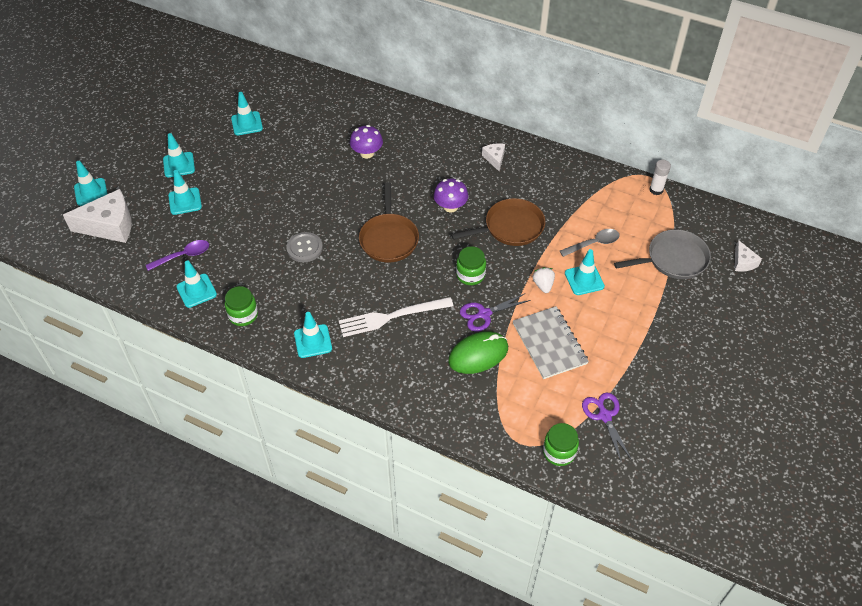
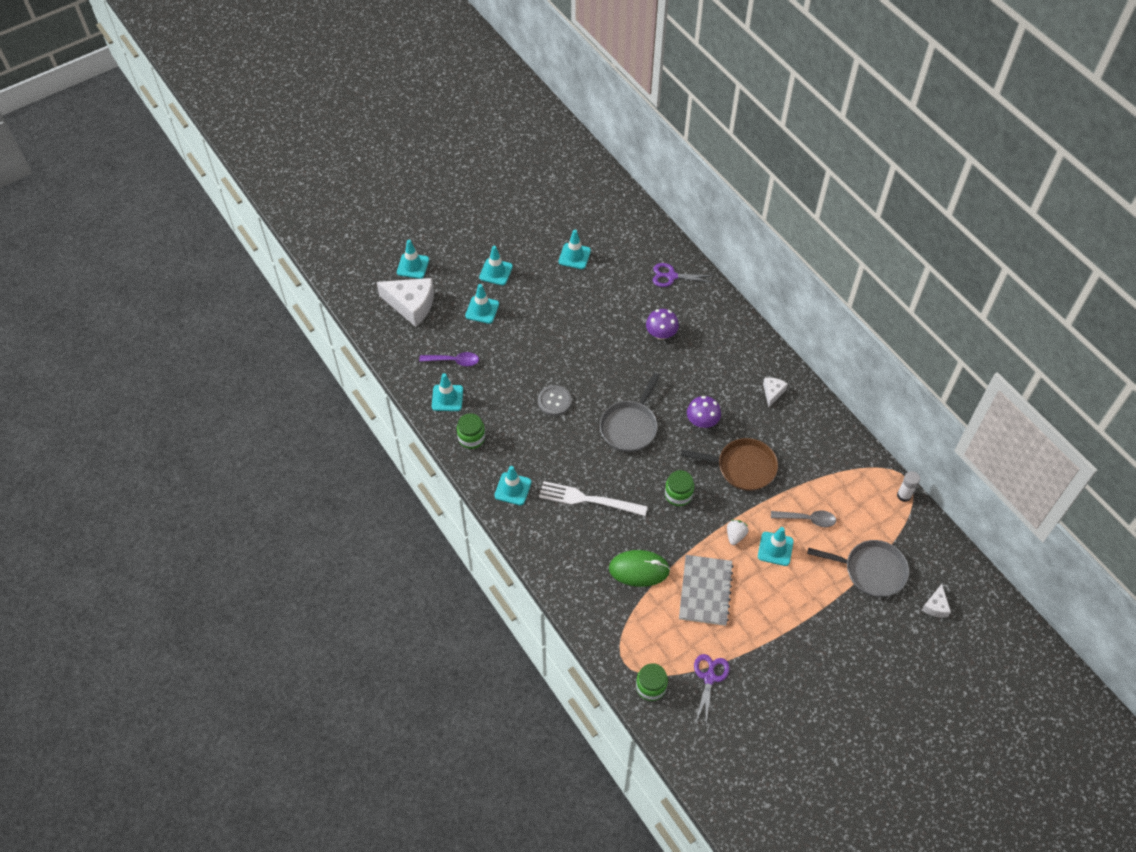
camera: 30 degrees right, 5 degrees up
brown pan [359,182,419,263] -> grey pan [600,373,660,452]
purple scissors [460,293,531,332] -> purple scissors moved to [653,263,714,287]

